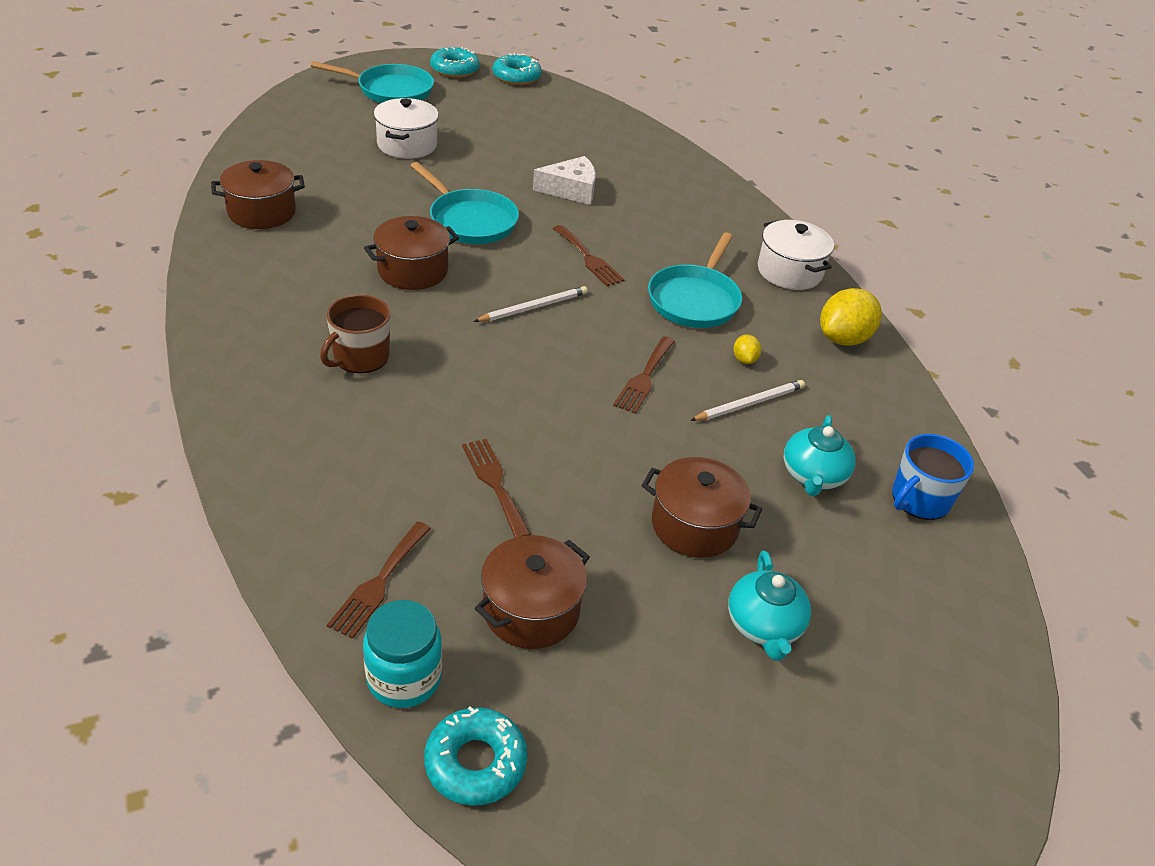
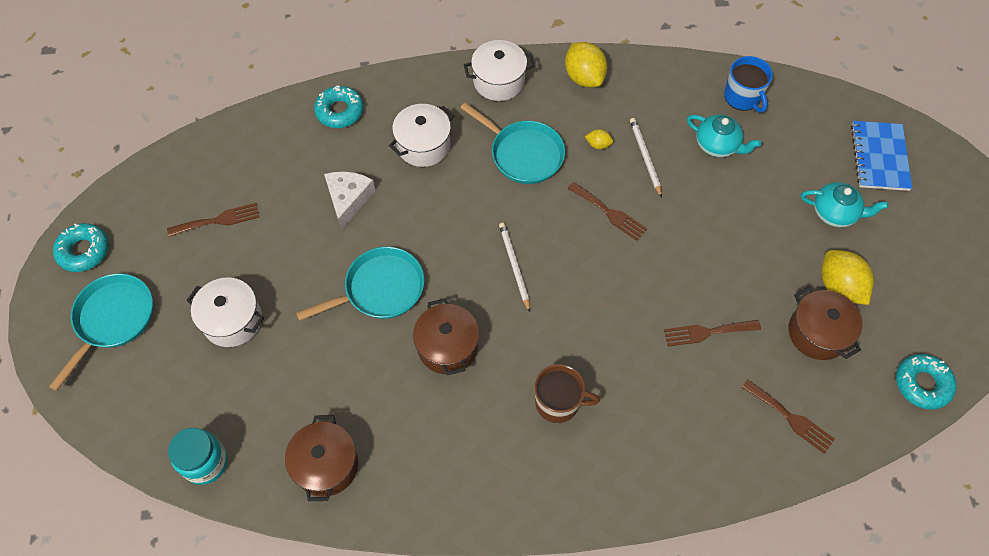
camera: 70 degrees left, 20 degrees up
brown mug [320,295,390,373] -> brown mug turned 45 degrees counterclockwise [534,364,600,423]
turquoise jar [363,600,442,708] -> turquoise jar moved to [168,428,228,485]
turquoise donut [492,53,542,85] -> turquoise donut moved to [314,86,364,128]
brown fork [553,225,625,286] -> brown fork moved to [167,203,260,237]
brown pot [642,457,762,558] -> none
none -> white pot [389,104,454,167]
none -> yellow lemon [821,250,874,305]
none -> blue notebook [851,121,912,191]

